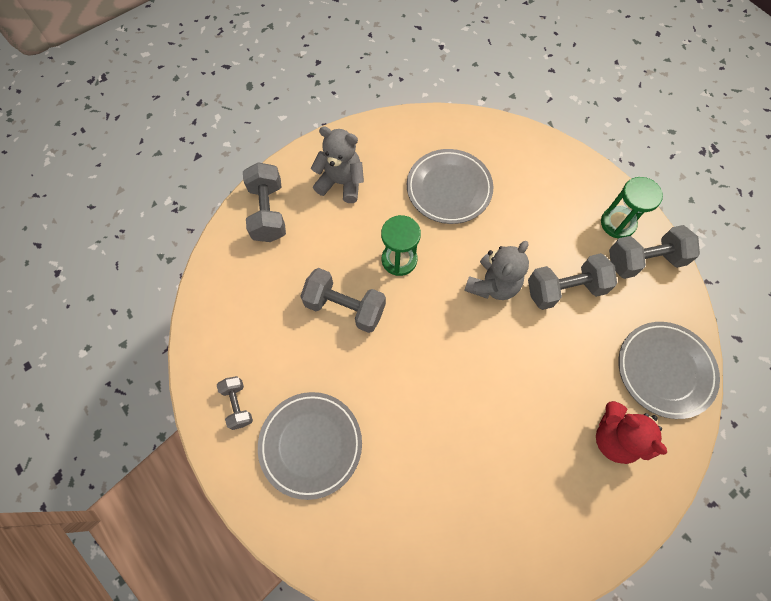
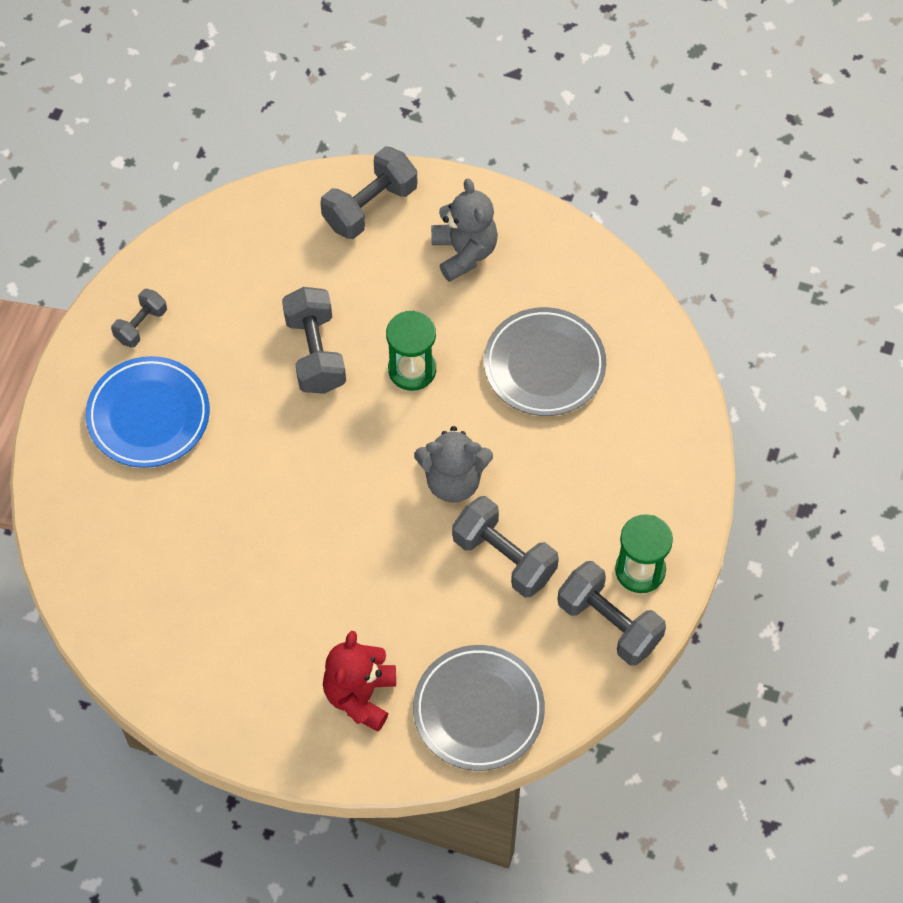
camera: 55 degrees right, 5 degrees down
grey plate [258,392,362,500] -> blue plate [86,356,210,468]

